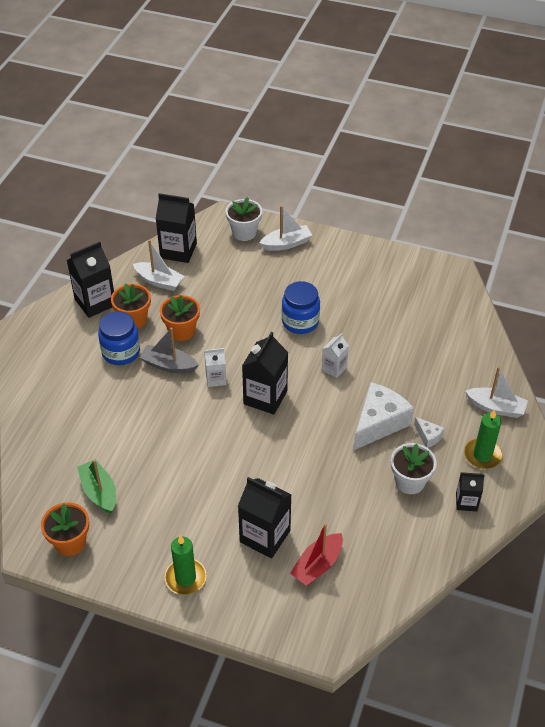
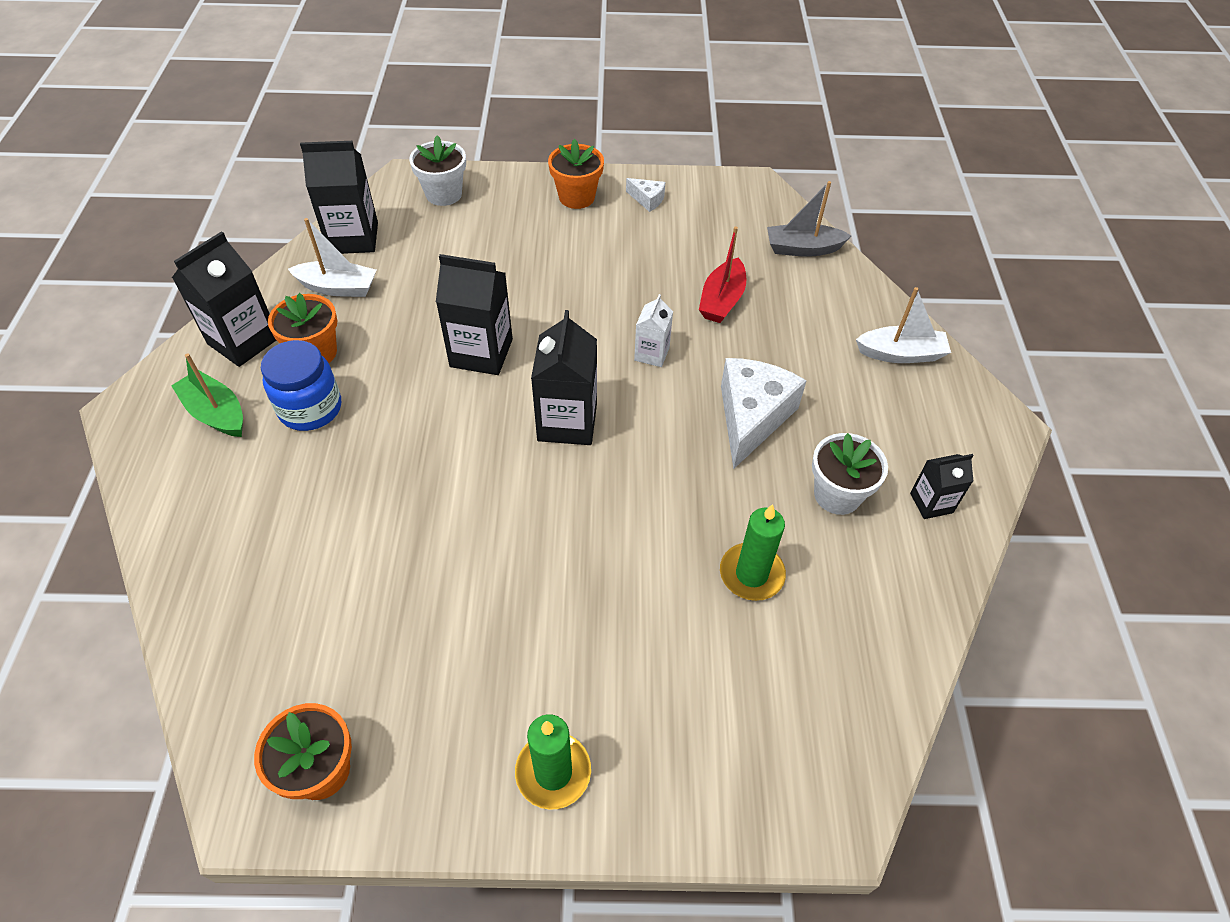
camera: 20 degrees left, 5 degrees up
green boat [77,459,116,514] -> green boat moved to [171,353,243,437]
grey boat [140,328,199,373] -> grey boat moved to [767,181,852,257]
orange flower pot [160,295,200,341] -> orange flower pot moved to [548,139,604,209]
white carton [204,348,226,387] -> none
black carton [238,477,292,558] -> black carton moved to [436,254,513,375]
white boat [259,205,312,251] -> none
blue jar [282,281,320,334] -> none
red boat [290,523,343,586] -> red boat moved to [699,226,746,323]
white cheese [414,417,445,448] -> white cheese moved to [626,178,665,212]
green candle [464,409,503,469] -> green candle moved to [720,504,786,601]

